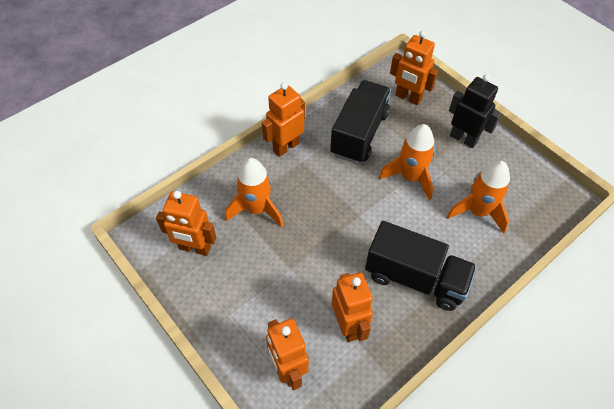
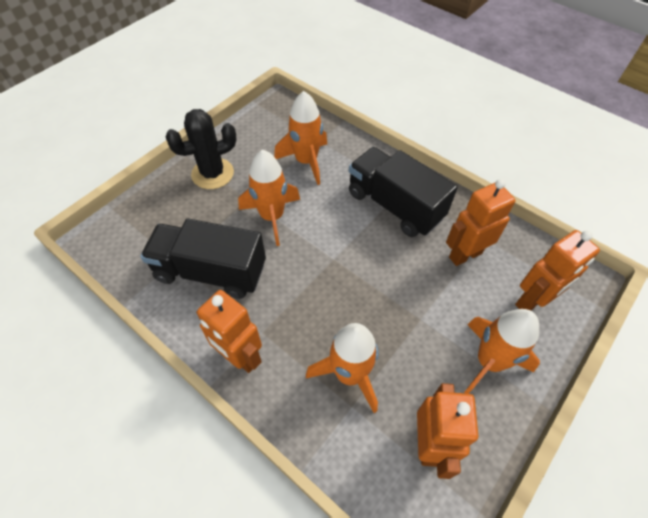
camera: 100 degrees left, 0 degrees up
black truck [365,221,477,311] -> black truck turned 60 degrees counterclockwise [349,147,458,237]
orange robot [390,31,438,105] -> none
black robot [449,74,501,148] -> black cactus [166,109,237,189]
none -> orange rocket [464,309,540,394]

